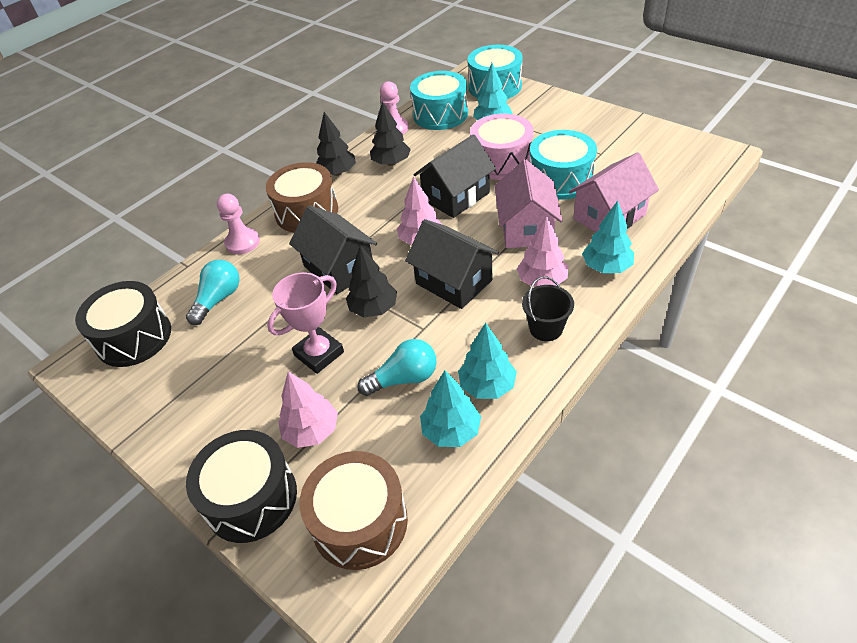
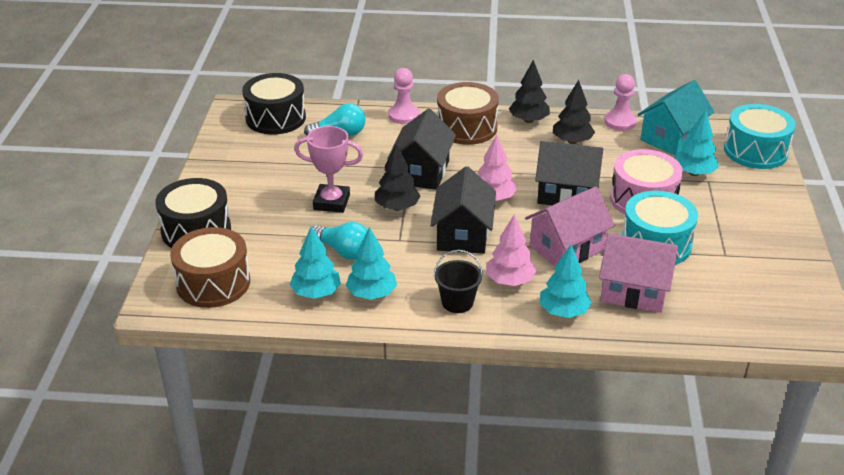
camera: 50 degrees right, 10 degrees down
pink tree [278,372,338,448] -> none
turquoise drum [410,71,468,130] -> turquoise house [638,80,714,156]

